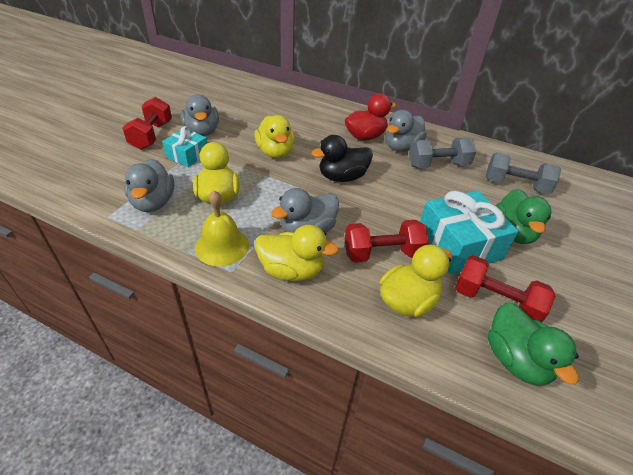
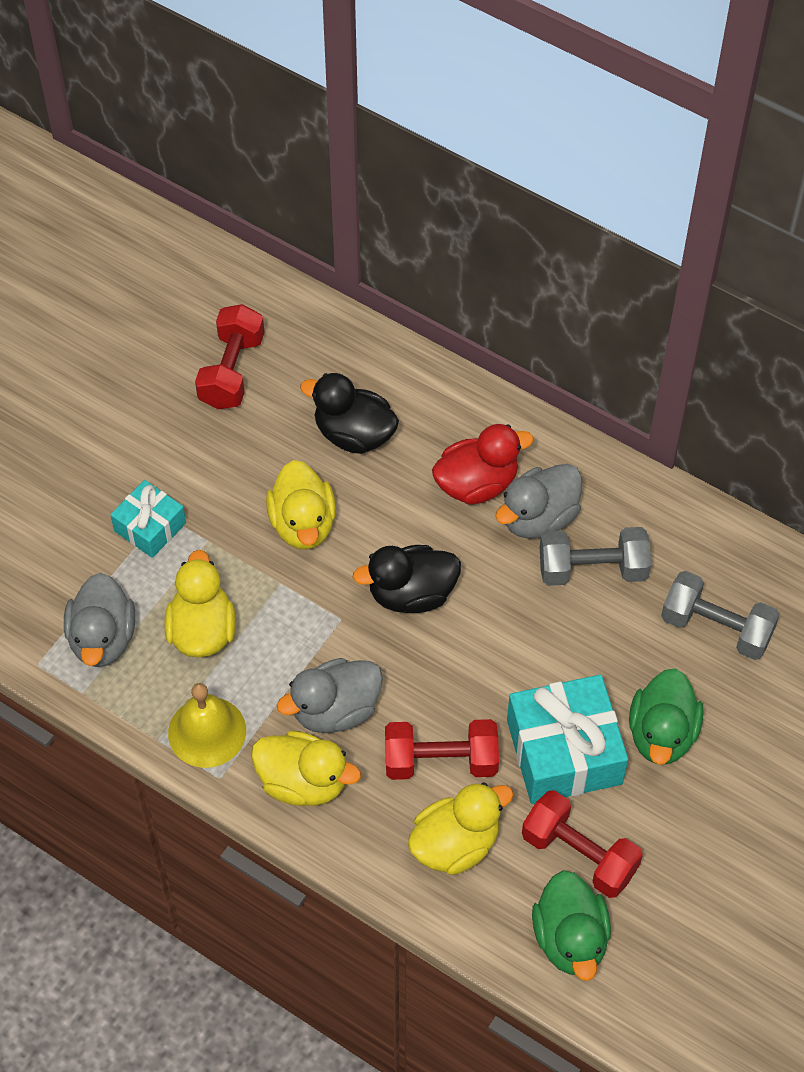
camera: 10 degrees right, 15 degrees up
red dumbbell [123,97,172,150] -> red dumbbell moved to [195,304,265,409]
grey duck [180,94,219,136] -> none
none -> black duck [300,373,399,454]

